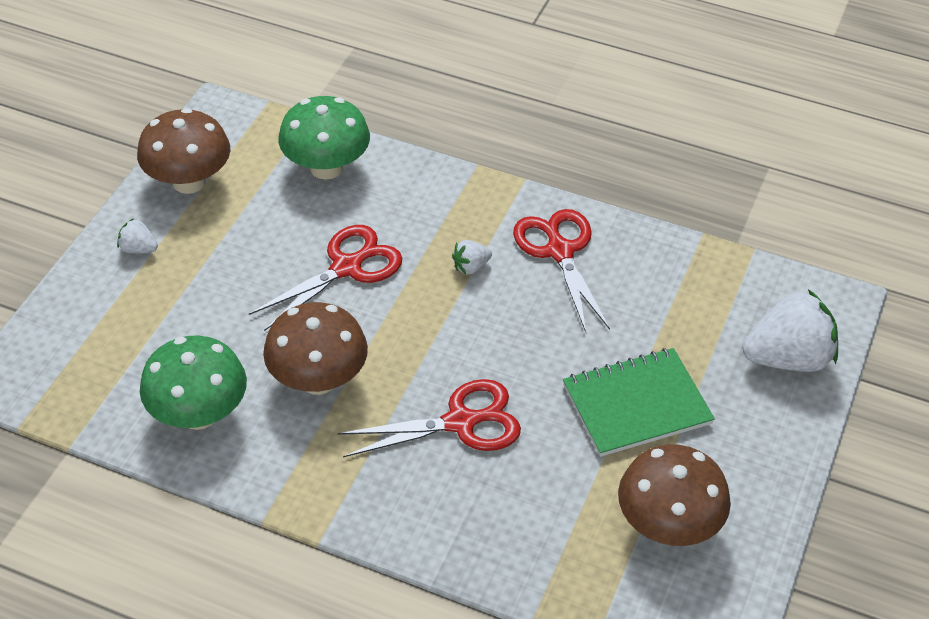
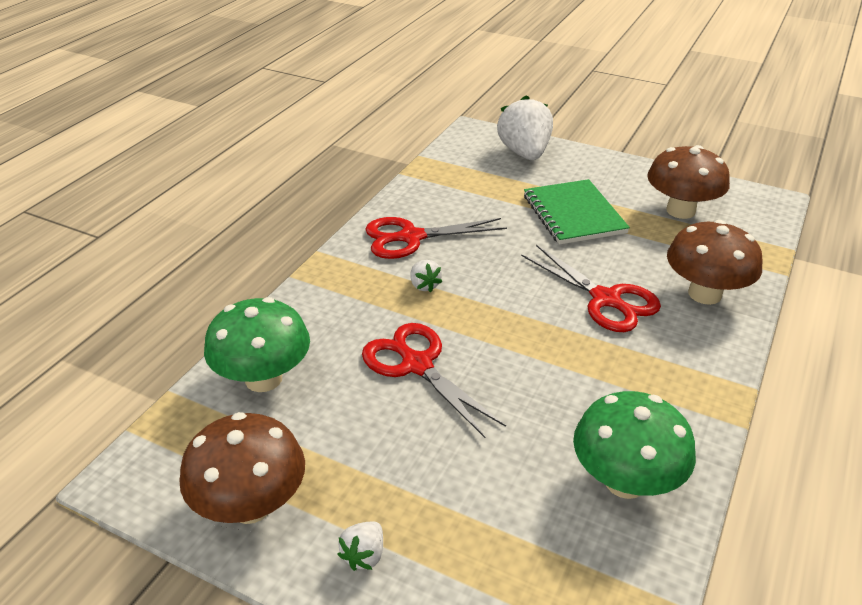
camera: 85 degrees left, 10 degrees down
brown mushroom [263,302,368,395] -> brown mushroom moved to [667,220,762,305]
red scissors [337,379,521,457] -> red scissors turned 150 degrees clockwise [521,245,661,332]

